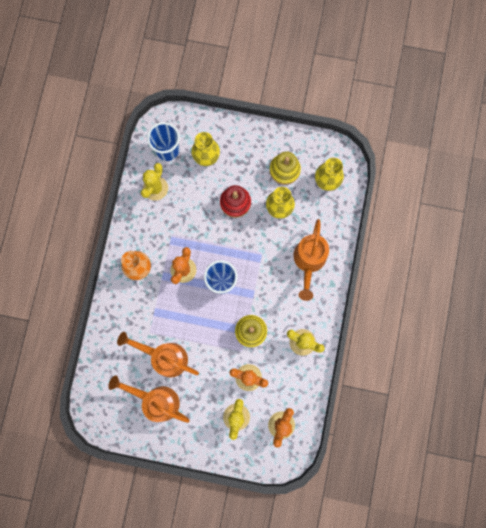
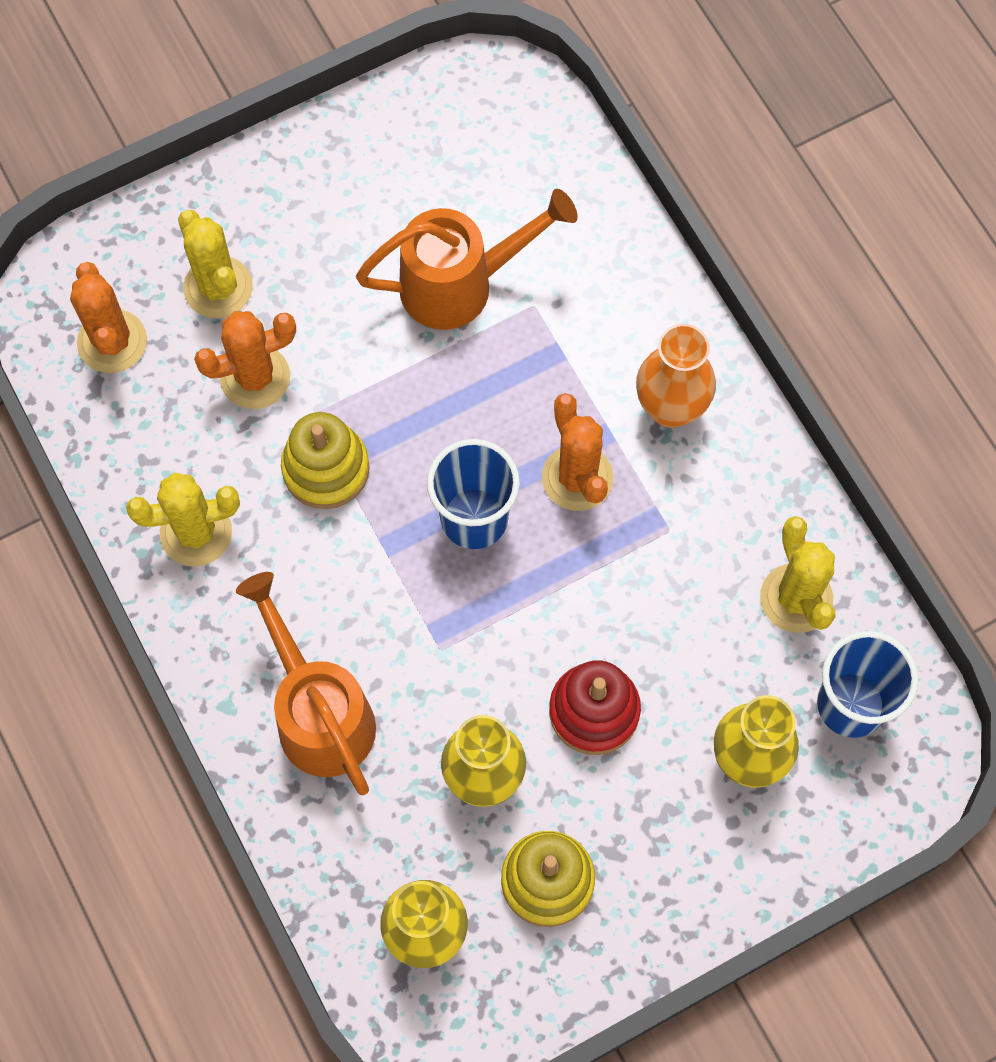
camera: 140 degrees right, 10 degrees down
orange watering can [108,375,190,423] -> none

